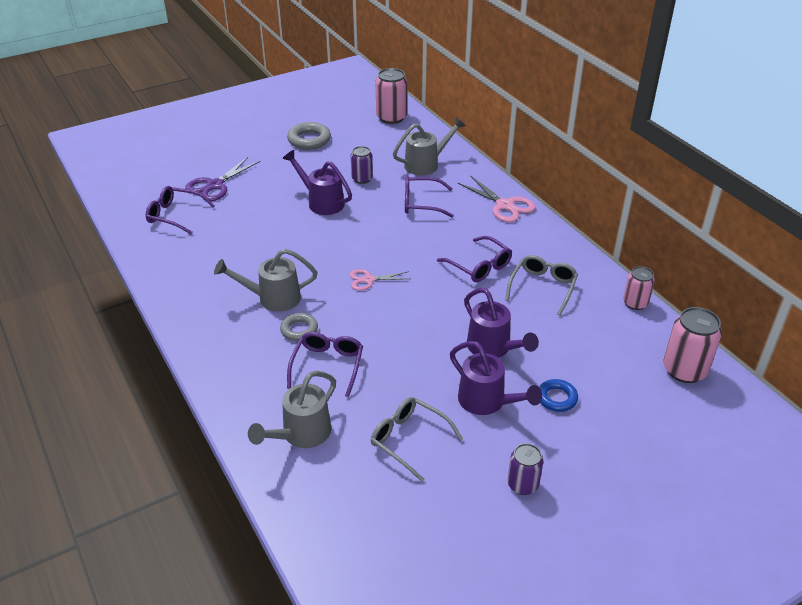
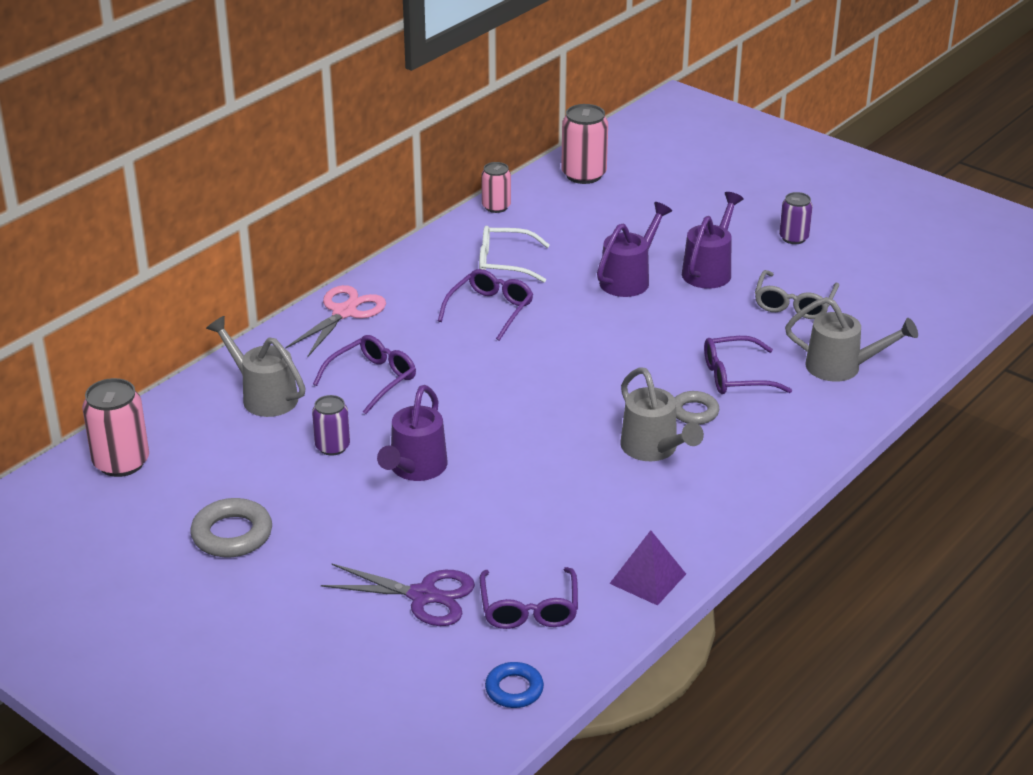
camera: 110 degrees left, 5 degrees down
pink scissors [350,269,410,291] -> none
purple glasses [405,176,454,218] -> purple glasses turned 120 degrees counterclockwise [313,335,416,414]
grey glasses [505,255,578,316] -> white glasses [479,226,550,282]
blue ring [539,379,578,412] -> blue ring moved to [485,662,544,708]
none -> purple pyramid [609,530,686,606]

